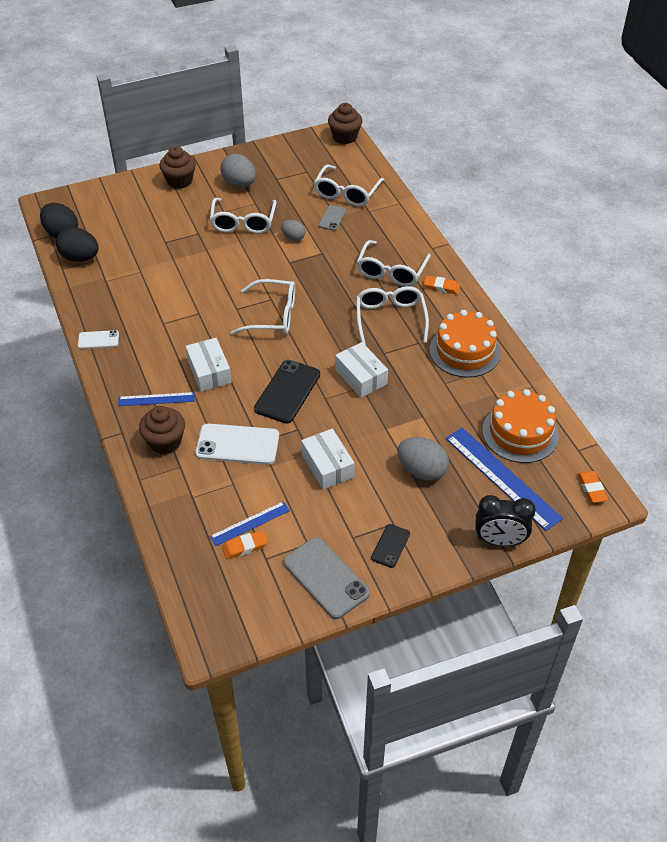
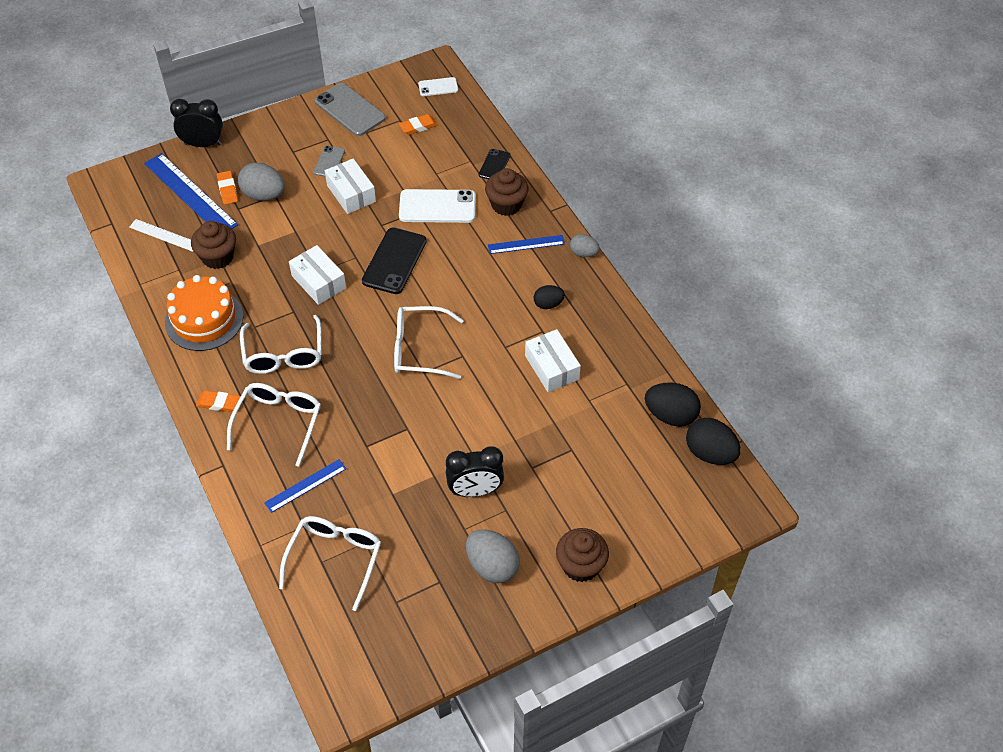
camera: 175 degrees right, 5 degrees up
white phone [78,330,119,349] -> white phone moved to [418,77,458,96]
white box [185,338,232,392] -> white box moved to [525,329,581,392]
white glasses [210,198,277,234] -> black clock [446,446,504,497]
blue ruler [210,501,290,546] -> blue ruler moved to [264,459,346,513]
grey egg [281,220,305,241] -> grey egg moved to [570,234,600,257]
grey phone [318,205,346,231] -> grey phone moved to [314,146,345,177]
brown cupcake [328,103,362,144] -> brown cupcake moved to [191,221,236,269]
black phone [371,524,410,568] -> black phone moved to [478,149,511,179]
orange cake [482,389,559,463] -> white ruler [129,219,193,252]
orange eraser [578,471,608,503] -> orange eraser moved to [217,171,238,204]
none -> black egg [534,285,565,309]

